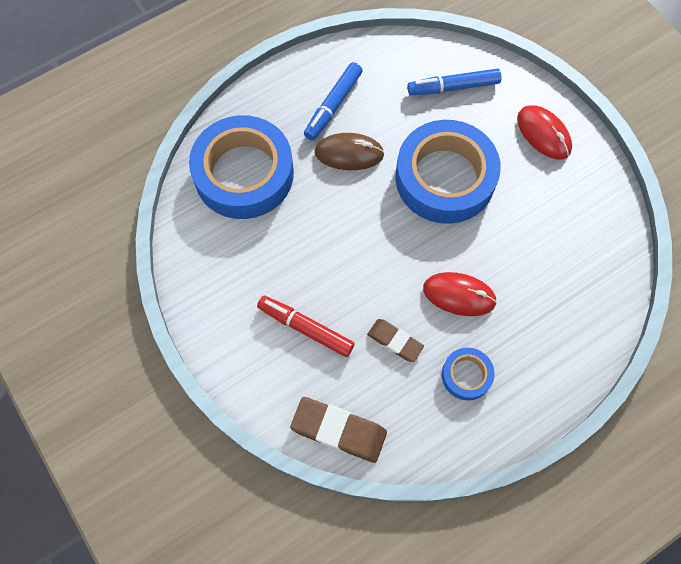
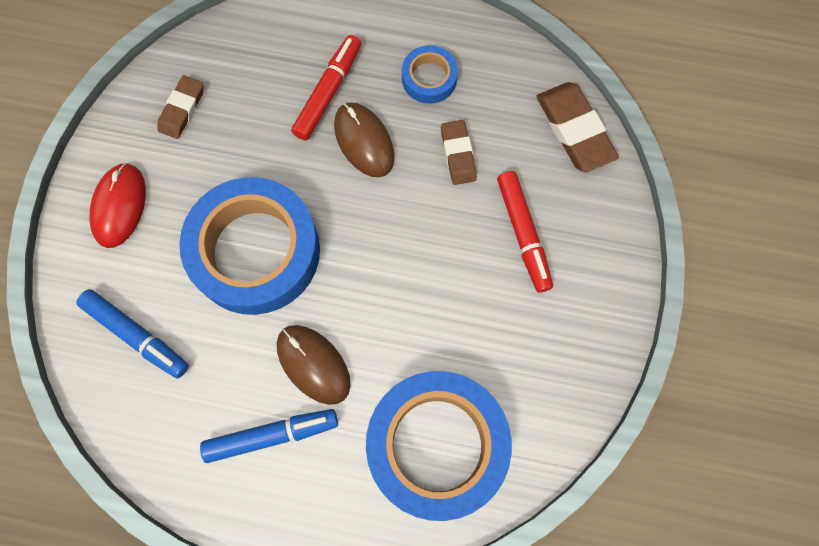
camera: 135 degrees left, 5 degrees up
red mouse [423,272,497,316] -> brown mouse [334,102,395,178]
none -> brown eraser [157,75,204,139]
none -> red marker [291,35,361,140]

